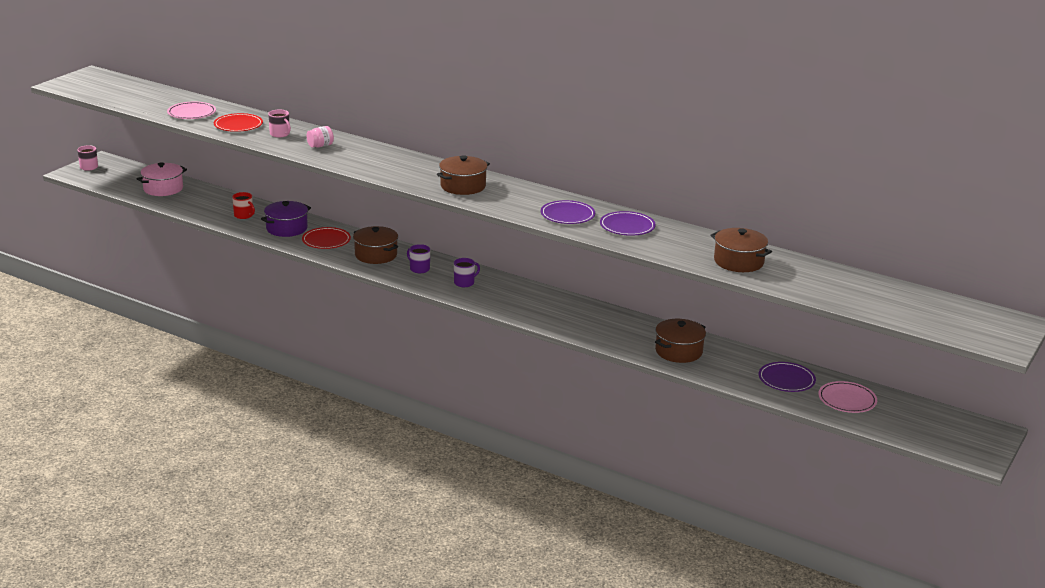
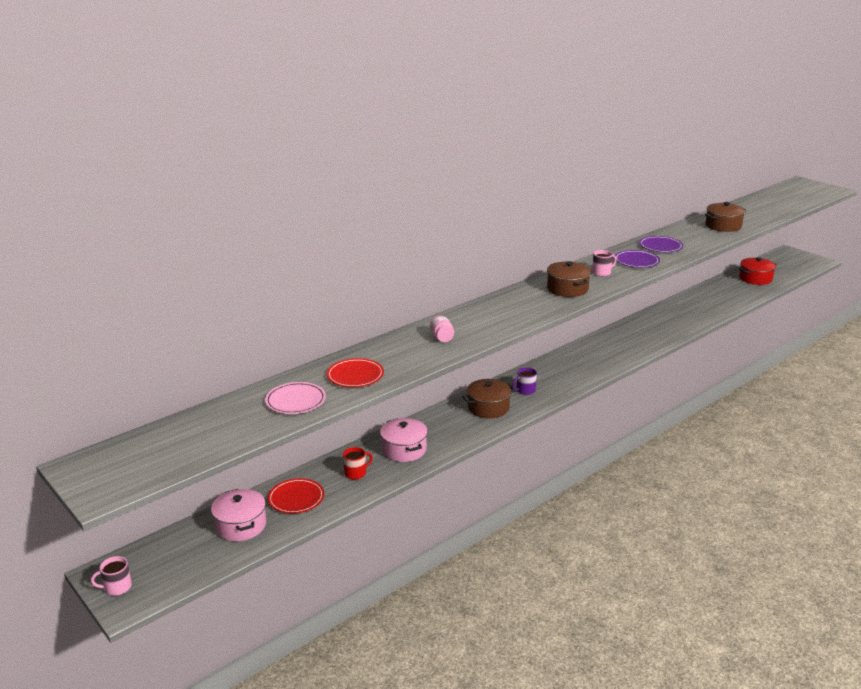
camera: 70 degrees left, 0 degrees up
purple pot [261,201,311,237] -> pink pot [380,418,428,462]
pink mug [268,109,291,137] -> pink mug moved to [592,250,617,276]
red plate [302,227,351,249] -> red plate moved to [268,478,324,514]
purple mug [454,258,480,287] -> none
brown pot [655,319,706,363] -> none
purple plate [759,362,816,392] -> none
pink plate [818,381,877,413] -> red pot [739,257,777,285]

